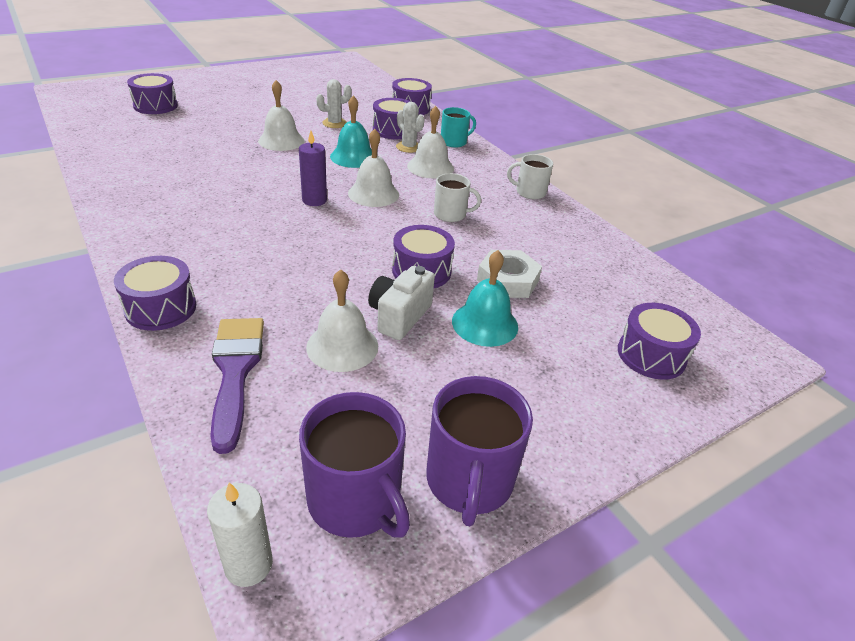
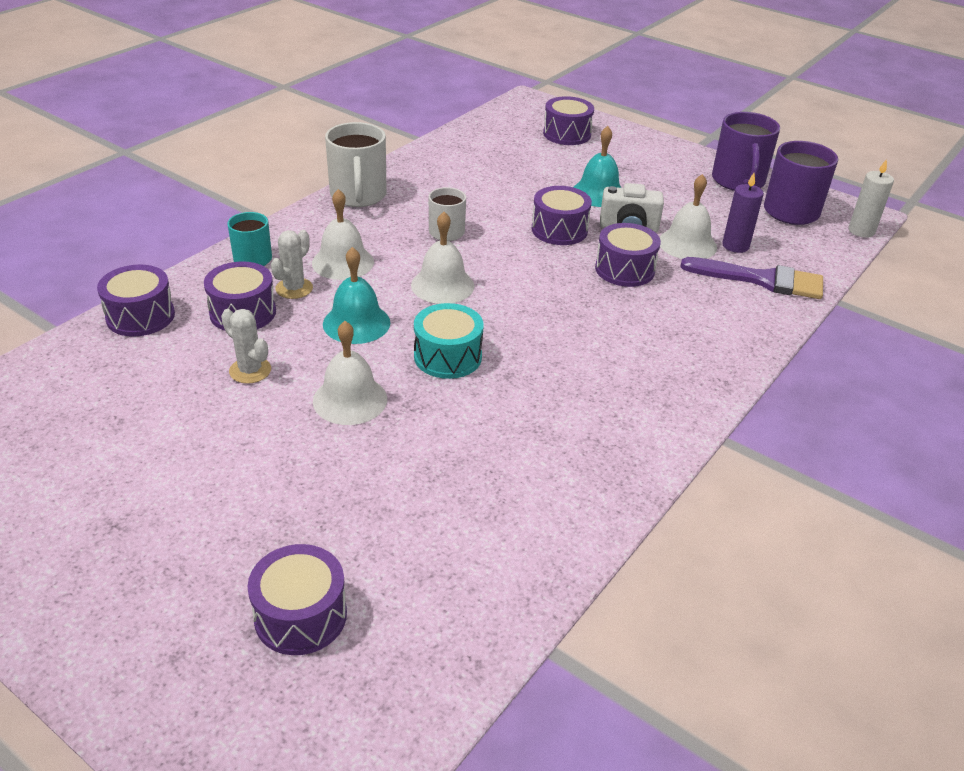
camera: 110 degrees left, 0 degrees up
purple drum [114,256,196,331] -> purple drum moved to [595,223,661,287]
purple brush [210,318,264,454] -> purple brush turned 135 degrees counterclockwise [680,257,823,299]
purple candle [299,131,327,206] -> purple candle moved to [722,173,764,253]
purple mug [426,376,533,526] -> purple mug turned 105 degrees clockwise [712,112,780,191]
white nut [477,250,542,298] -> none
white mug [507,154,553,199] -> white mug [325,122,387,207], size x1.65
none -> turquoise drum [414,303,484,379]

